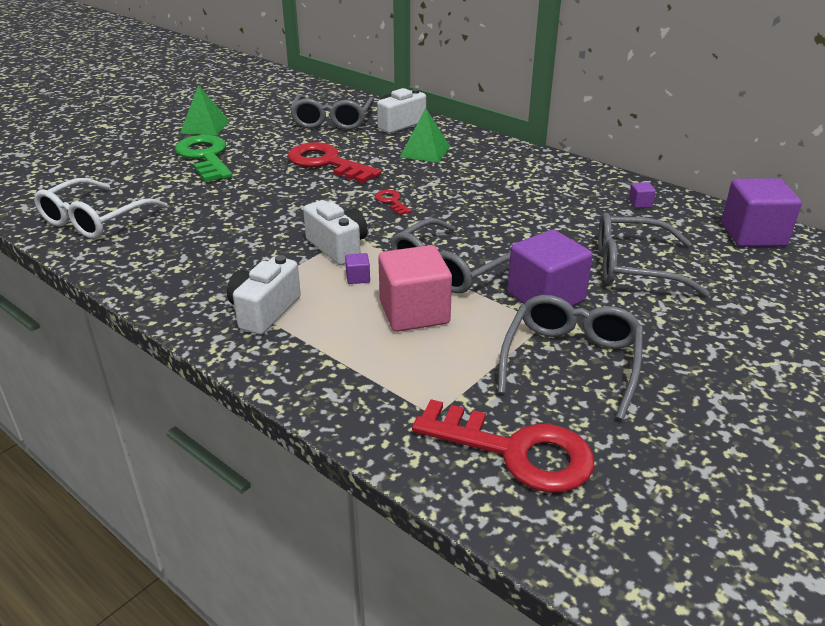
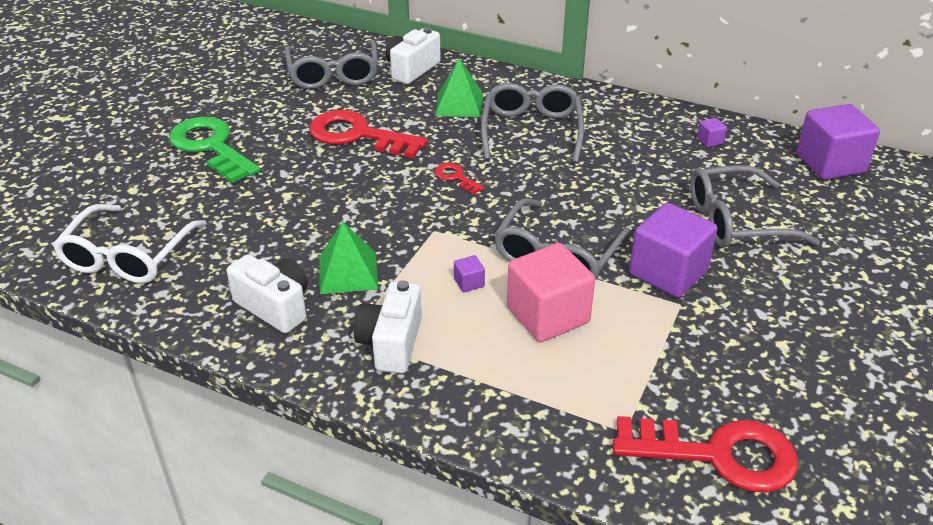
camera: 15 degrees left, 5 degrees up
green pyramid [180,85,229,136] -> green pyramid moved to [319,222,379,294]
white camera [303,200,368,265] -> white camera moved to [227,254,308,333]
grey glasses [498,295,643,420] -> grey glasses moved to [481,83,584,163]

